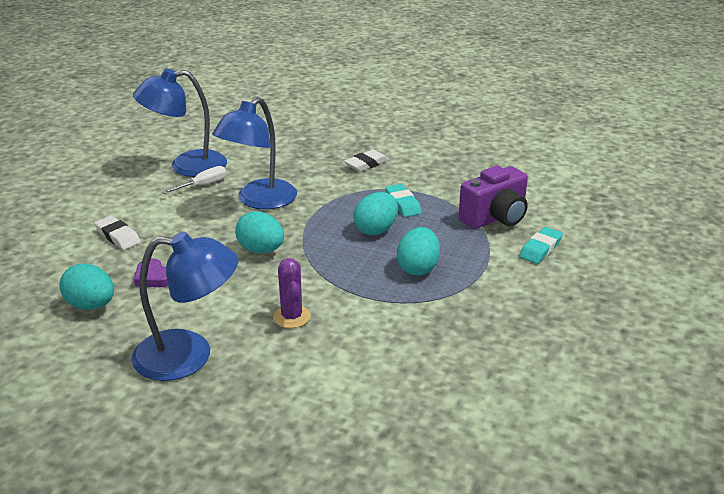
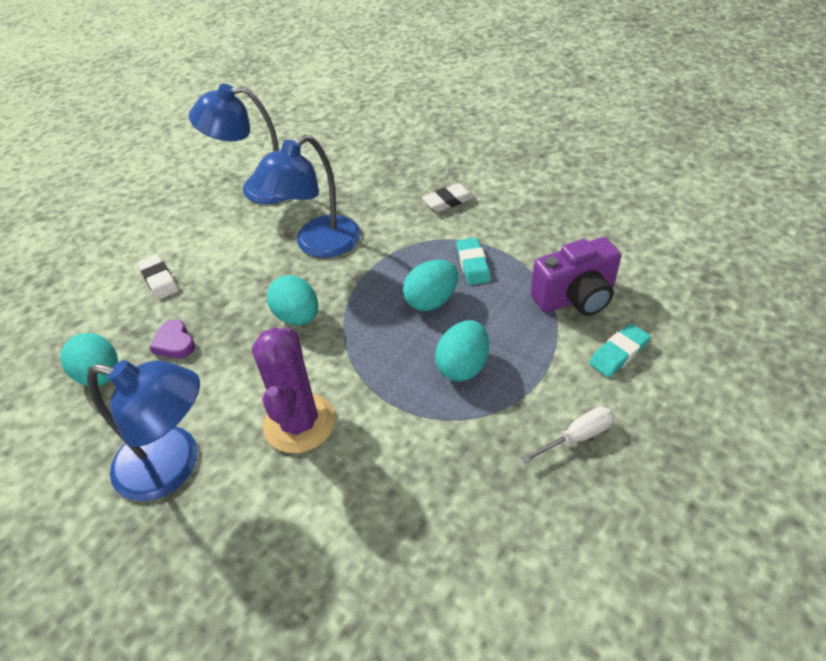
camera: 15 degrees right, 15 degrees up
white screwdriver [162,166,227,194] -> white screwdriver moved to [521,407,615,463]
purple cactus [273,258,311,328] -> purple cactus [252,327,335,453], size x1.68

